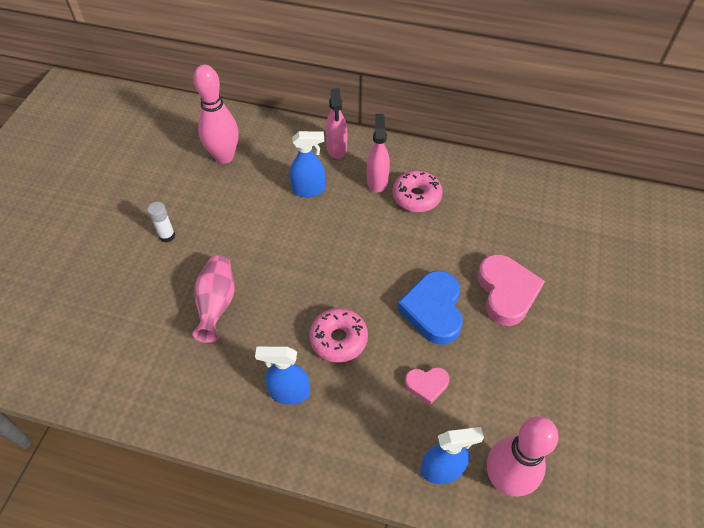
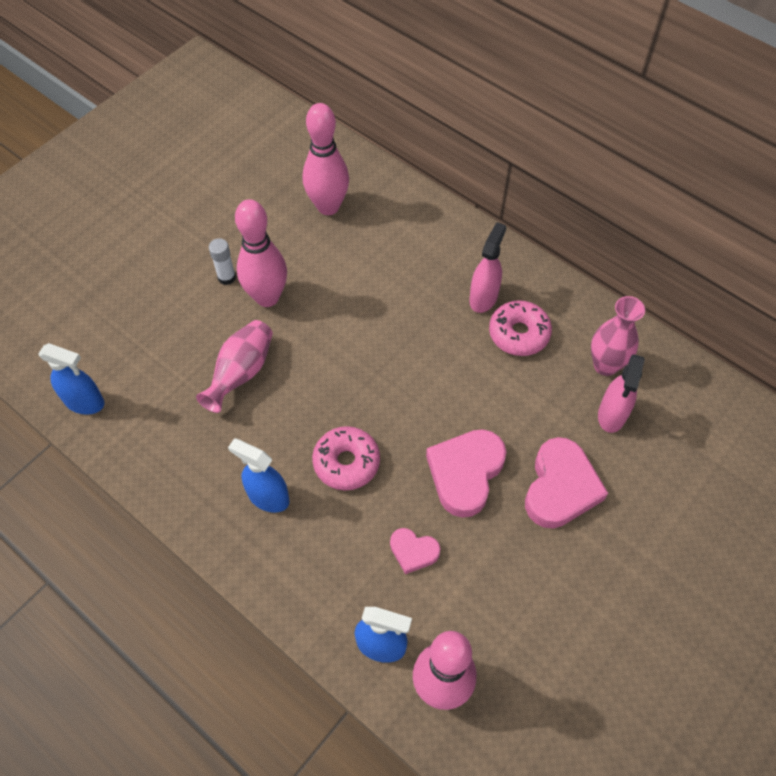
camera: 25 degrees right, 5 degrees up
blue spray bottle [289,131,325,197] -> blue spray bottle moved to [38,343,104,415]
pink spray bottle [325,88,347,159] -> pink spray bottle moved to [598,354,645,433]
blue heart [397,271,463,345] -> pink heart [426,429,506,518]
none -> pink bowling pin [235,199,287,307]
none -> pink vase [591,296,645,376]

